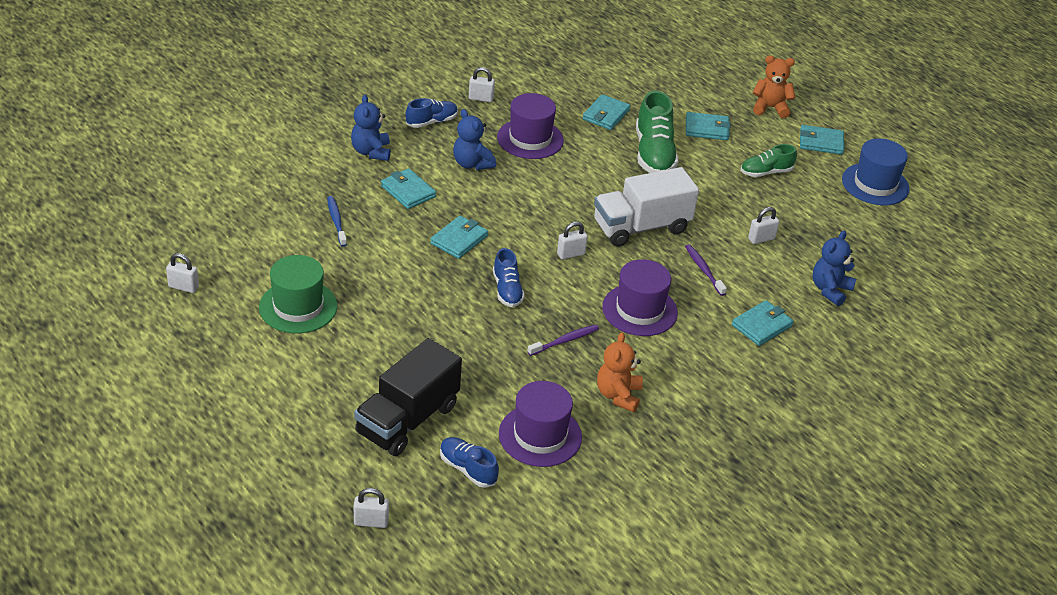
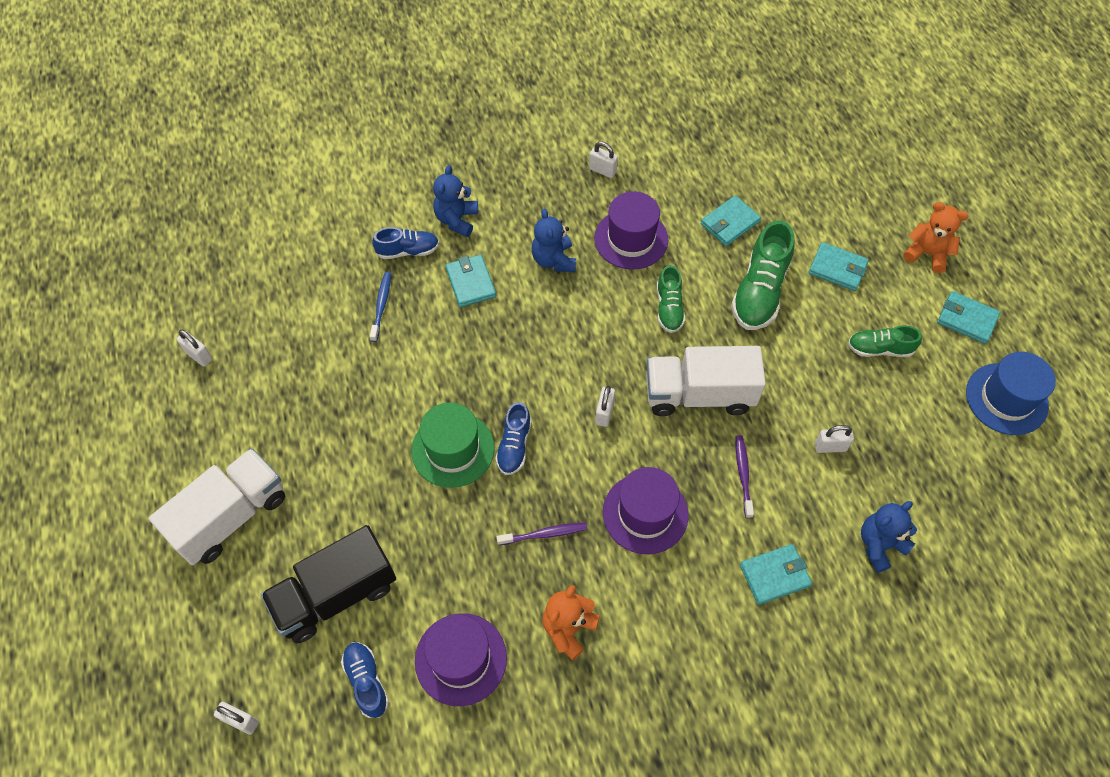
camera: 25 degrees right, 20 degrees up
green hat [259,255,337,333] -> green hat moved to [411,402,495,488]
blue shoe [405,98,458,128] -> blue shoe moved to [372,227,439,259]
turquoise wallet [430,216,488,259] -> none
white padlock [557,222,588,259] -> white padlock turned 75 degrees counterclockwise [595,386,615,427]
none -> white truck [149,448,285,565]
none -> green shoe [657,265,685,333]

